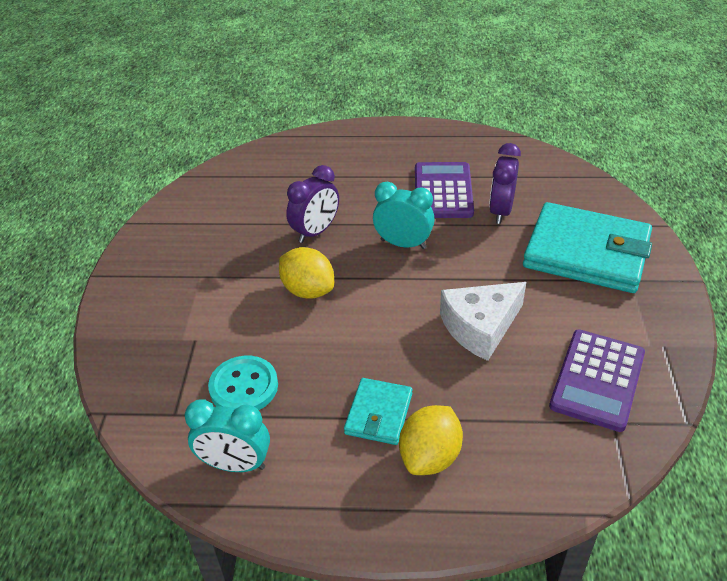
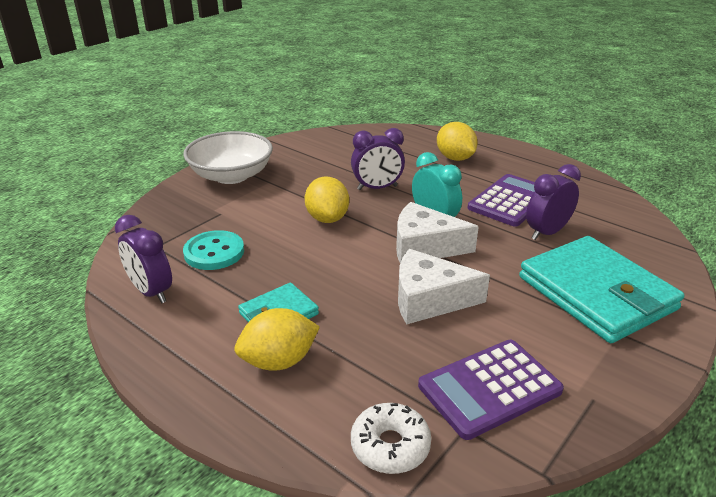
camera: 35 degrees right, 10 degrees down
turquoise clock [185,399,270,472] -> purple clock [115,215,172,303]
none -> white bowl [183,131,273,184]
none -> white donut [351,403,431,474]
none -> white cheese [396,202,479,263]
none -> yellow lemon [437,122,478,161]

